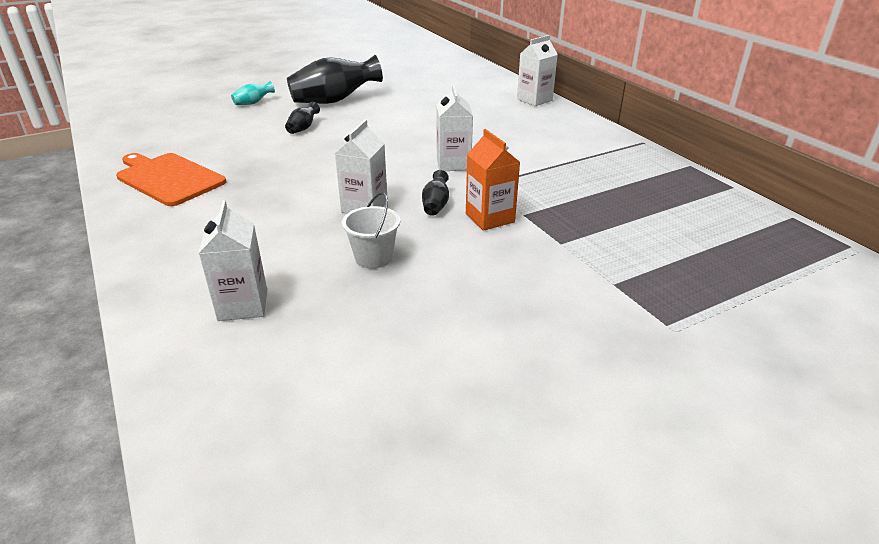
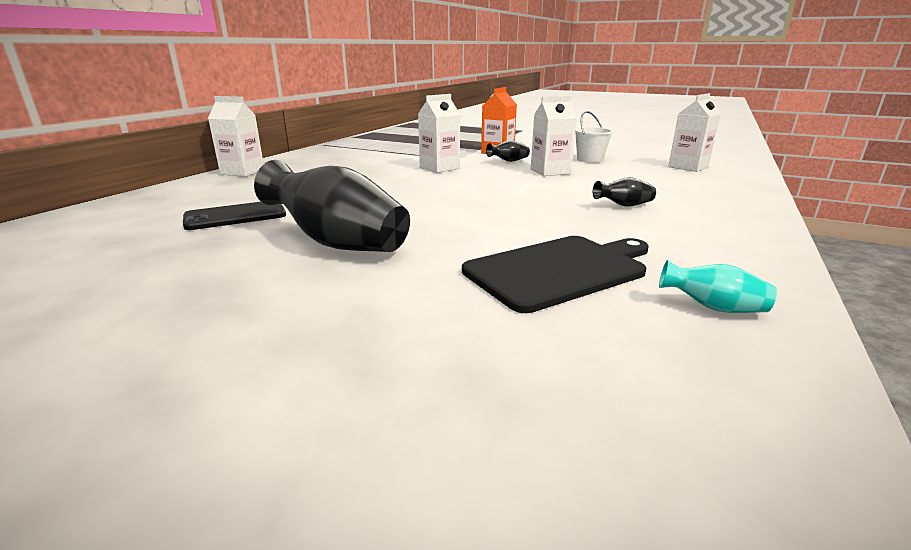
camera: 125 degrees left, 10 degrees down
orange cutting board [116,153,226,206] -> none
turquoise vase [231,81,275,105] -> turquoise vase moved to [659,260,777,313]
black vase [285,102,320,134] -> black vase moved to [593,177,656,207]
none -> black phone [183,202,286,230]
none -> black cutting board [462,236,649,313]

